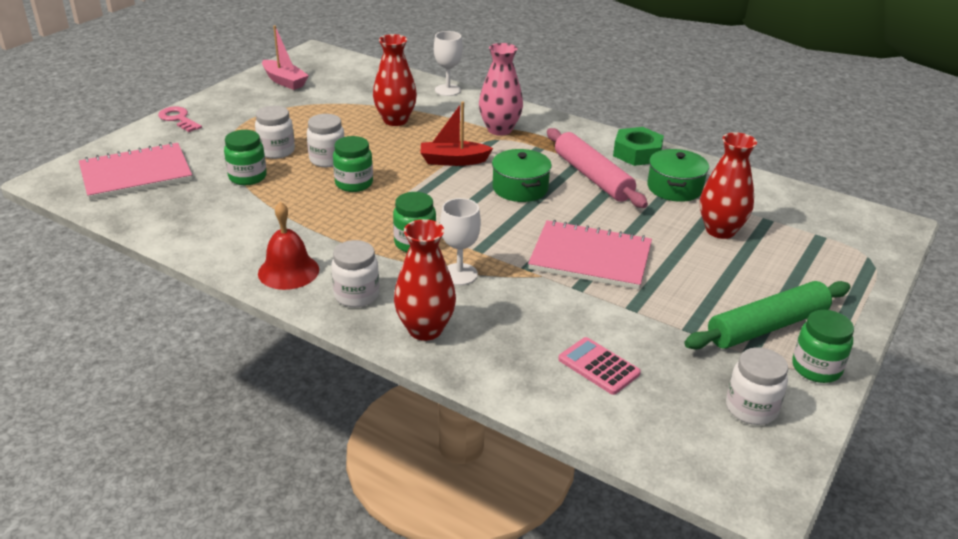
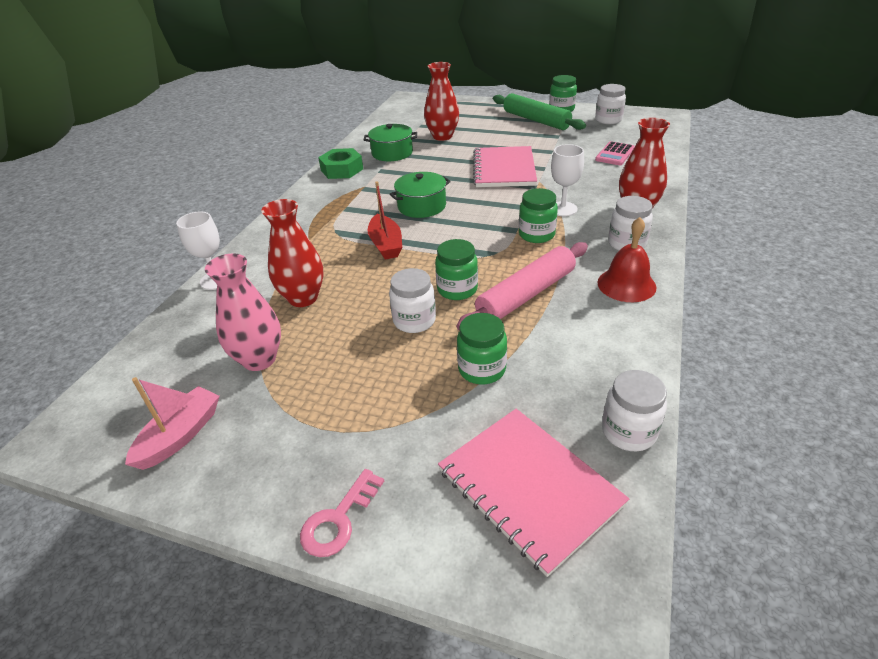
camera: 100 degrees left, 5 degrees up
white jar [255,106,295,159] -> white jar moved to [602,370,667,451]
pink vase [479,43,523,136] -> pink vase moved to [205,254,281,371]
pink rolling pin [547,128,648,208] -> pink rolling pin moved to [456,242,588,331]

